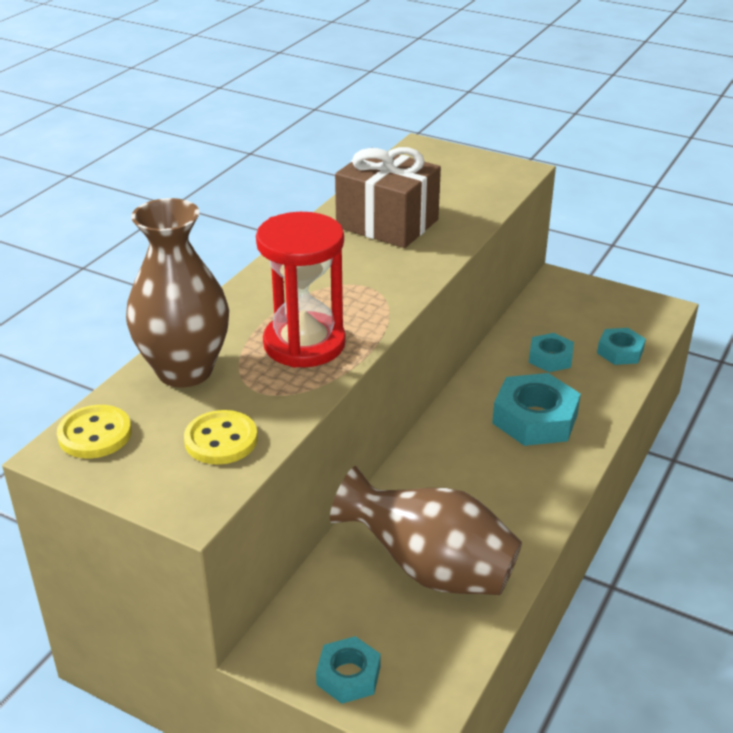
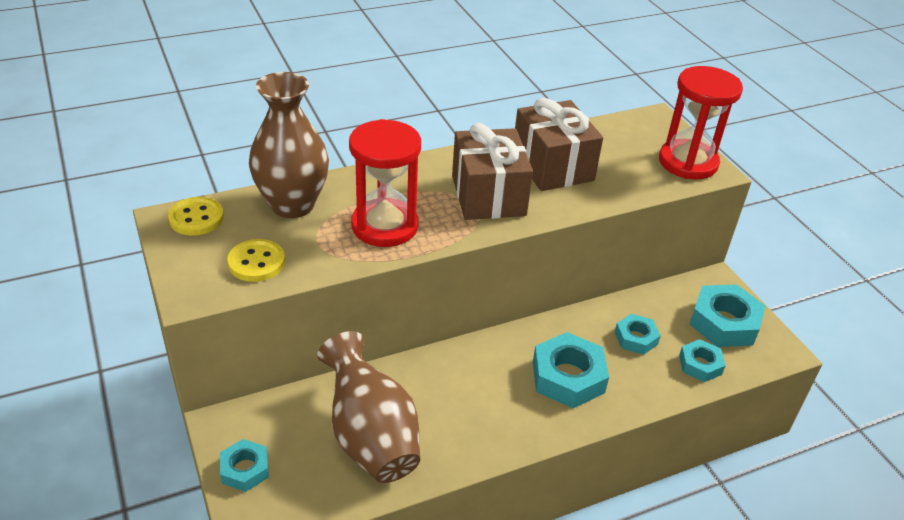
camera: 35 degrees right, 5 degrees up
none -> brown gift [452,123,533,220]
none -> red hourglass [659,66,743,179]
none -> turquoise nut [689,285,765,347]

